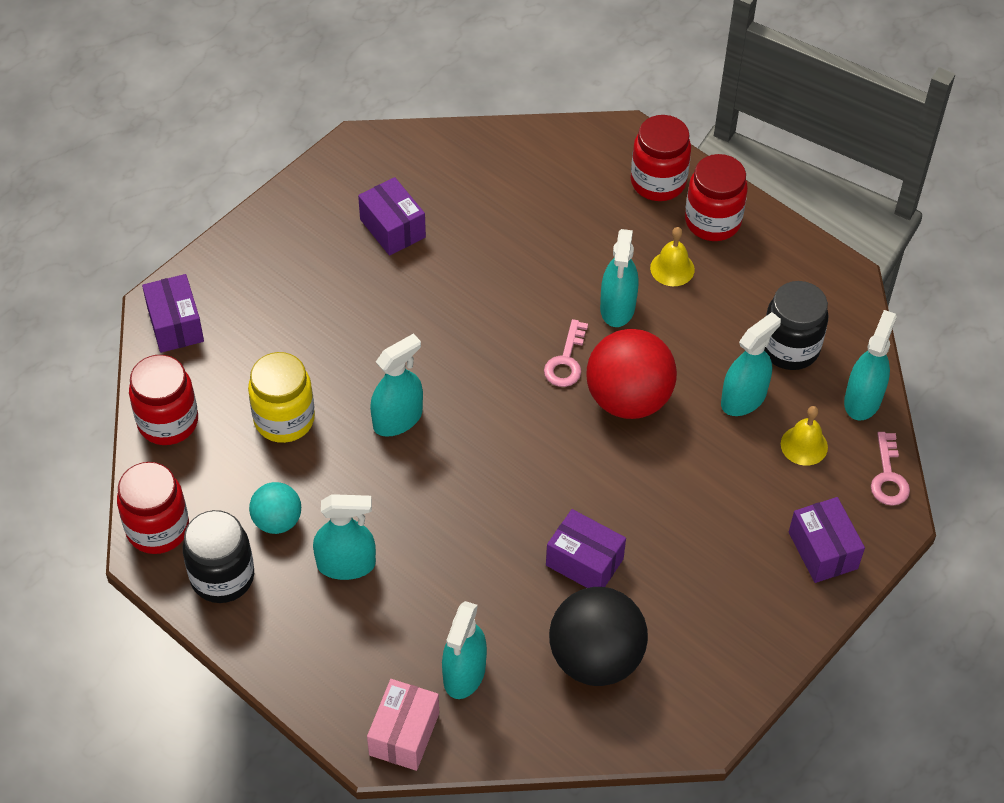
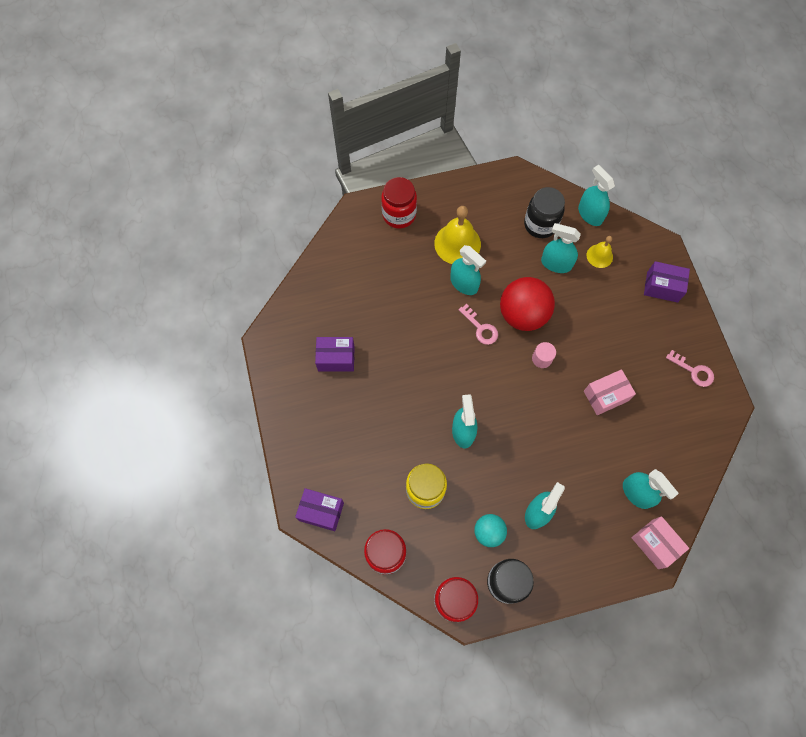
camera: 55 degrees left, 15 degrees up
purple box [546,509,626,588] -> pink box [584,369,636,415]
black ball [549,587,648,686] -> none
yellow bell [650,227,695,286] -> yellow bell [434,206,481,264], size x1.77
red jar [685,154,748,241] -> none
turquoise spray bottle [721,312,781,416] -> turquoise spray bottle turned 60 degrees counterclockwise [541,223,581,273]
pink key [871,432,910,506] -> pink key moved to [666,350,714,387]
none -> pink cylinder [532,342,556,368]

